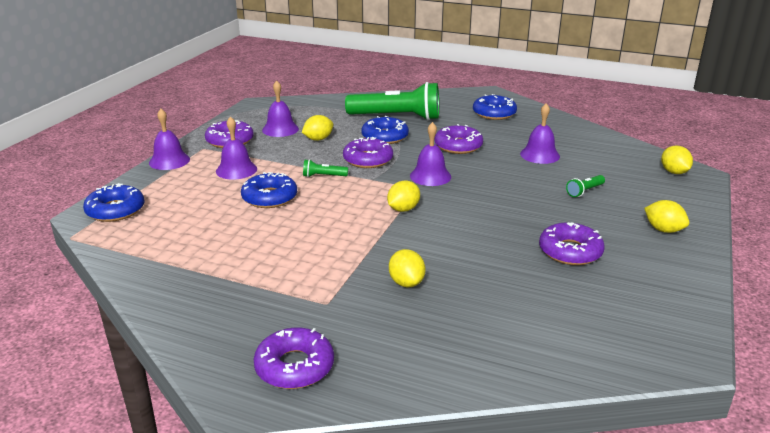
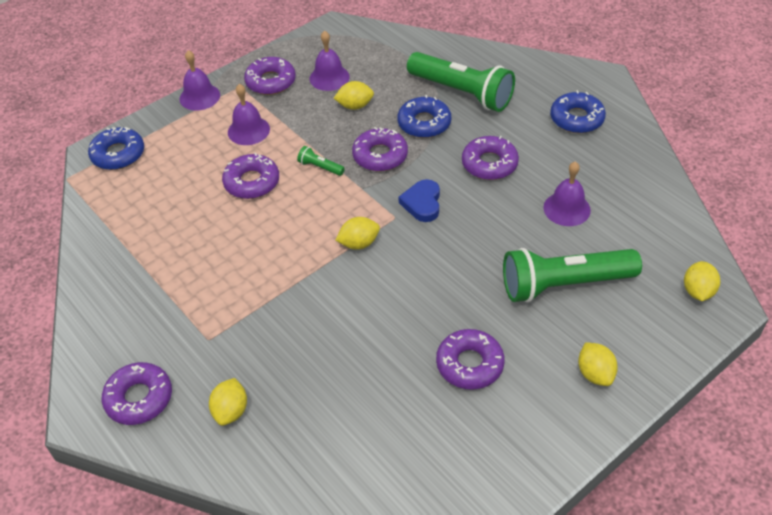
camera: 30 degrees right, 20 degrees up
blue donut [241,172,297,208] -> purple donut [222,153,279,199]
yellow lemon [389,249,426,288] -> yellow lemon moved to [209,378,247,426]
purple bell [410,122,451,186] -> blue heart [398,179,440,222]
green flashlight [566,175,605,197] -> green flashlight [503,248,642,303], size x2.47

